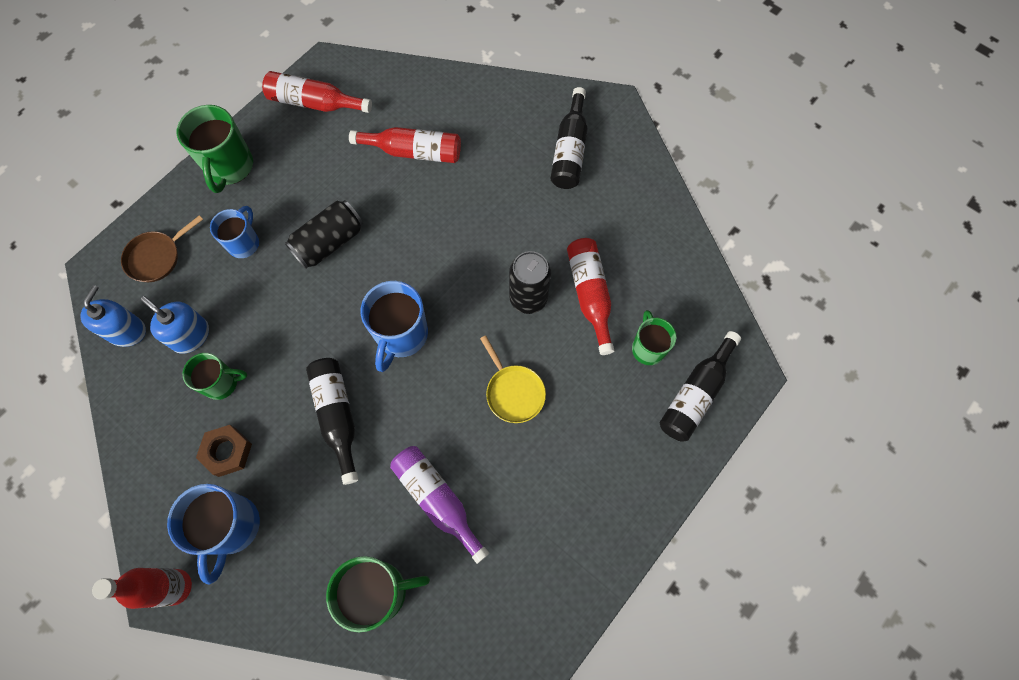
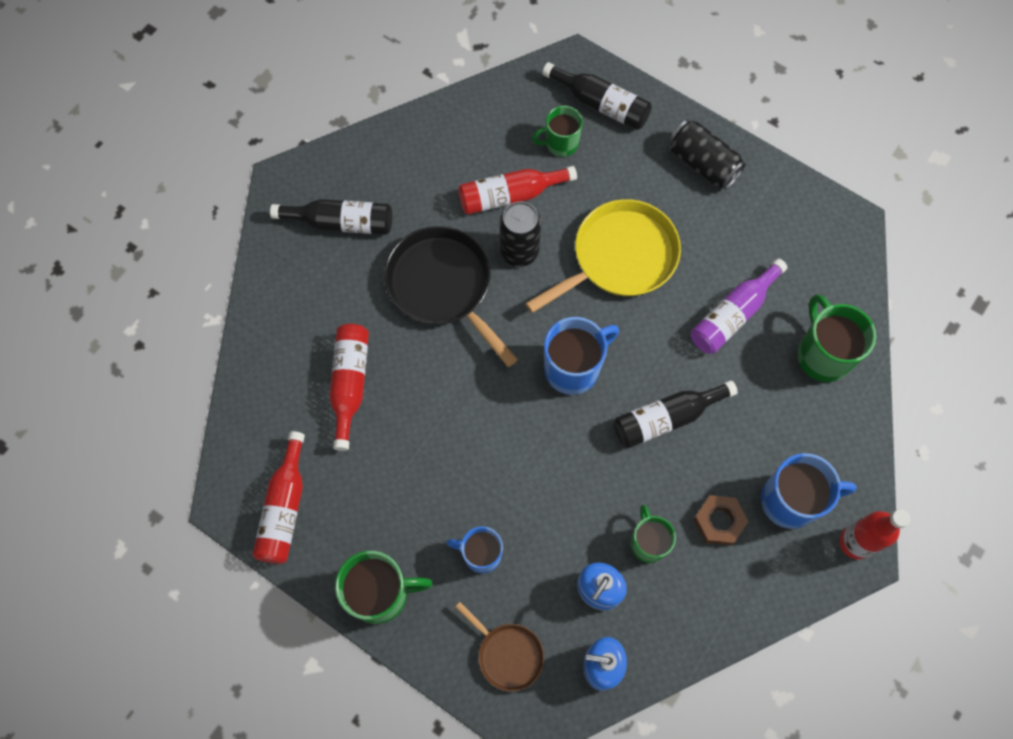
camera: 95 degrees left, 0 degrees up
black can [285,200,363,269] -> black can moved to [668,120,746,190]
blue mug [361,281,428,372] -> blue mug turned 45 degrees counterclockwise [544,317,619,395]
yellow pan [480,335,546,423] -> yellow pan [526,199,681,313], size x1.82
none -> black pan [384,226,518,367]

